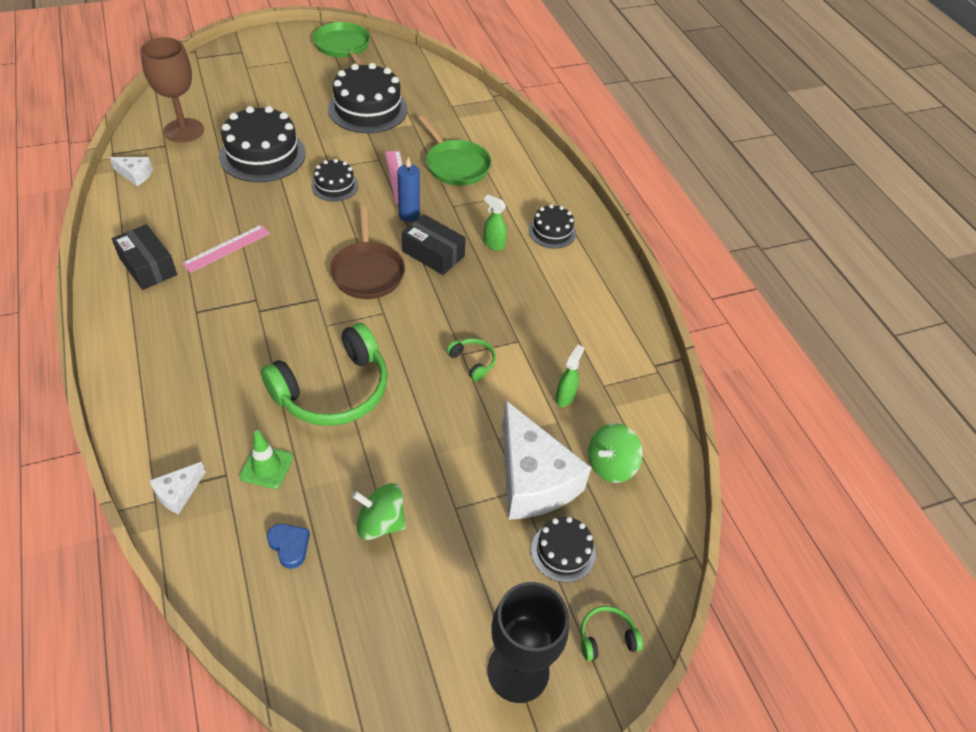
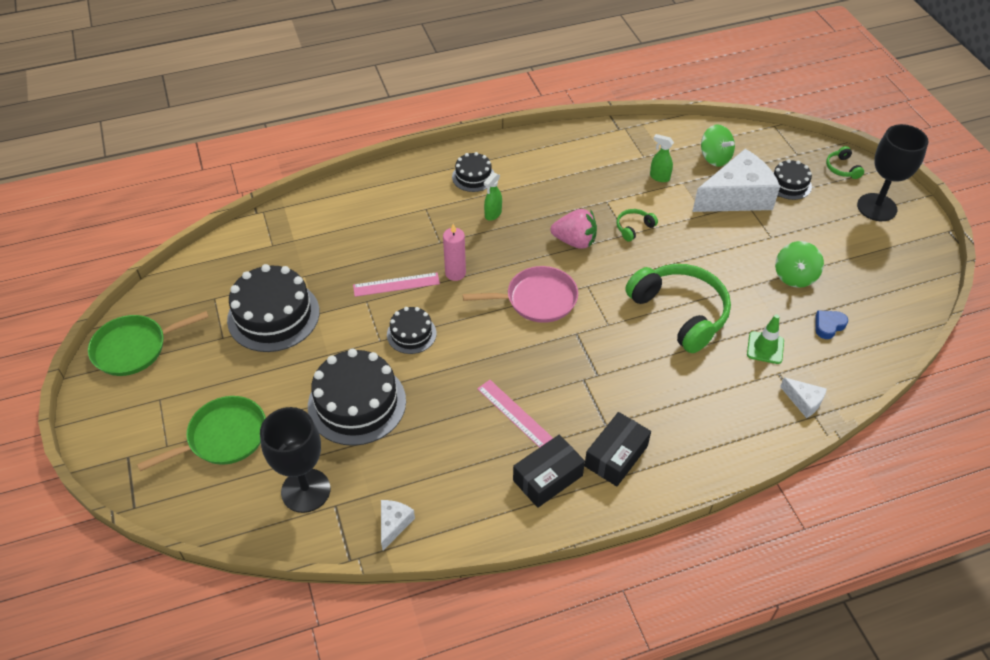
camera: 85 degrees left, 0 degrees up
brown goblet [140,37,204,143] -> black goblet [260,407,330,513]
brown pan [330,207,405,299] -> pink pan [463,266,578,323]
blue candle [398,157,420,222] -> pink candle [443,224,466,281]
black box [402,214,466,275] -> black box moved to [584,412,651,486]
green pan [418,116,492,186] -> green pan moved to [137,396,266,471]
none -> pink strawberry [550,209,597,249]

